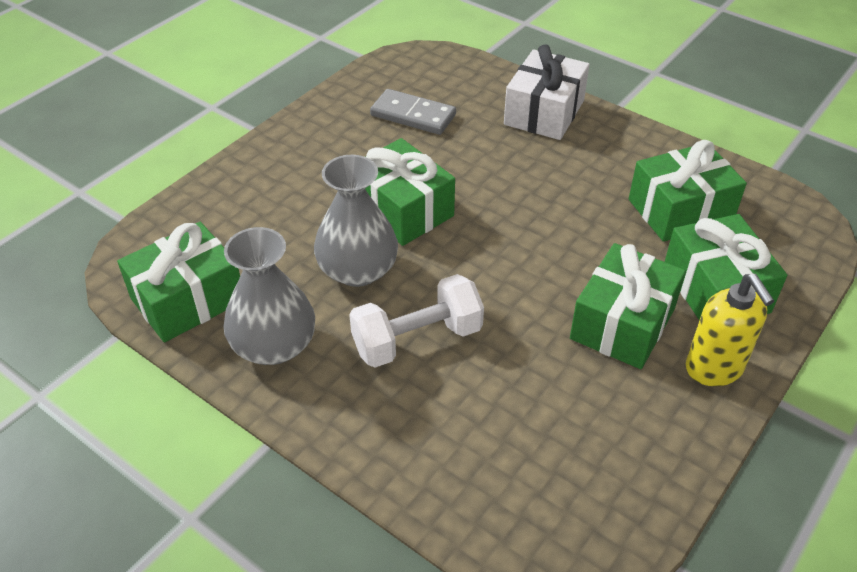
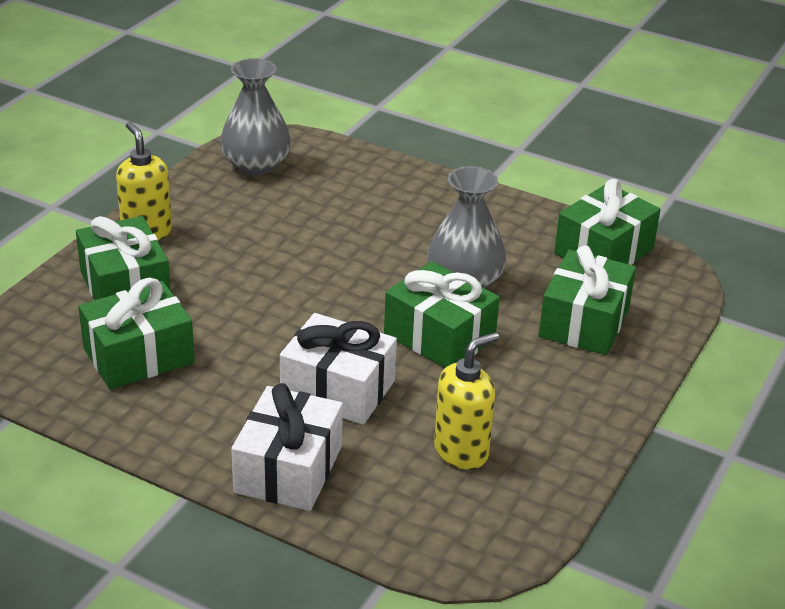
camera: 170 degrees right, 10 degrees down
grey vase [223,227,315,365] -> grey vase moved to [220,58,291,175]
white dumbbell [349,274,484,368] -> none
grey domino [370,89,456,135] -> yellow soap dispenser [434,332,499,469]
green gift [570,243,686,369] -> green gift moved to [539,245,636,355]
none -> white gift [280,313,397,425]

